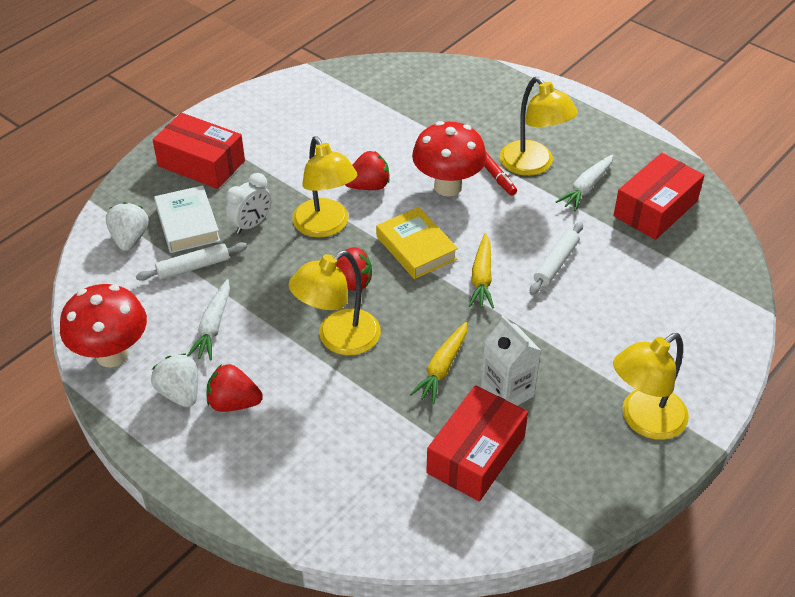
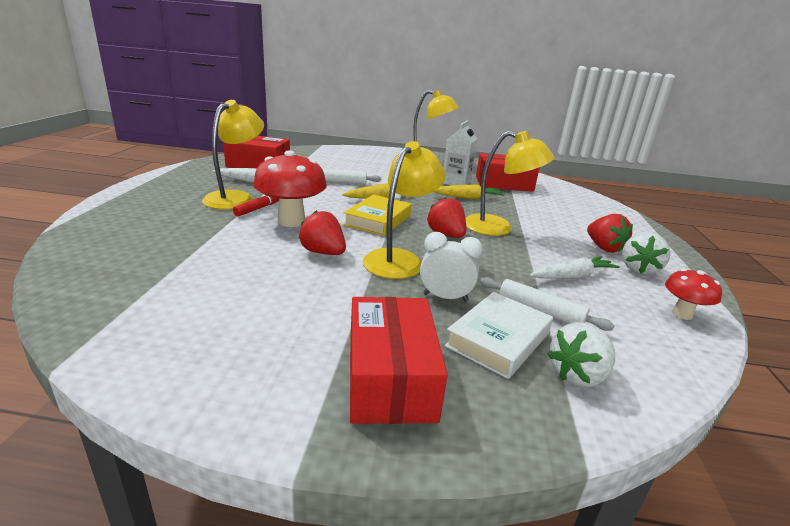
camera: 125 degrees left, 20 degrees down
red mushroom [60,284,147,368] -> red mushroom [665,269,722,320], size x0.55

